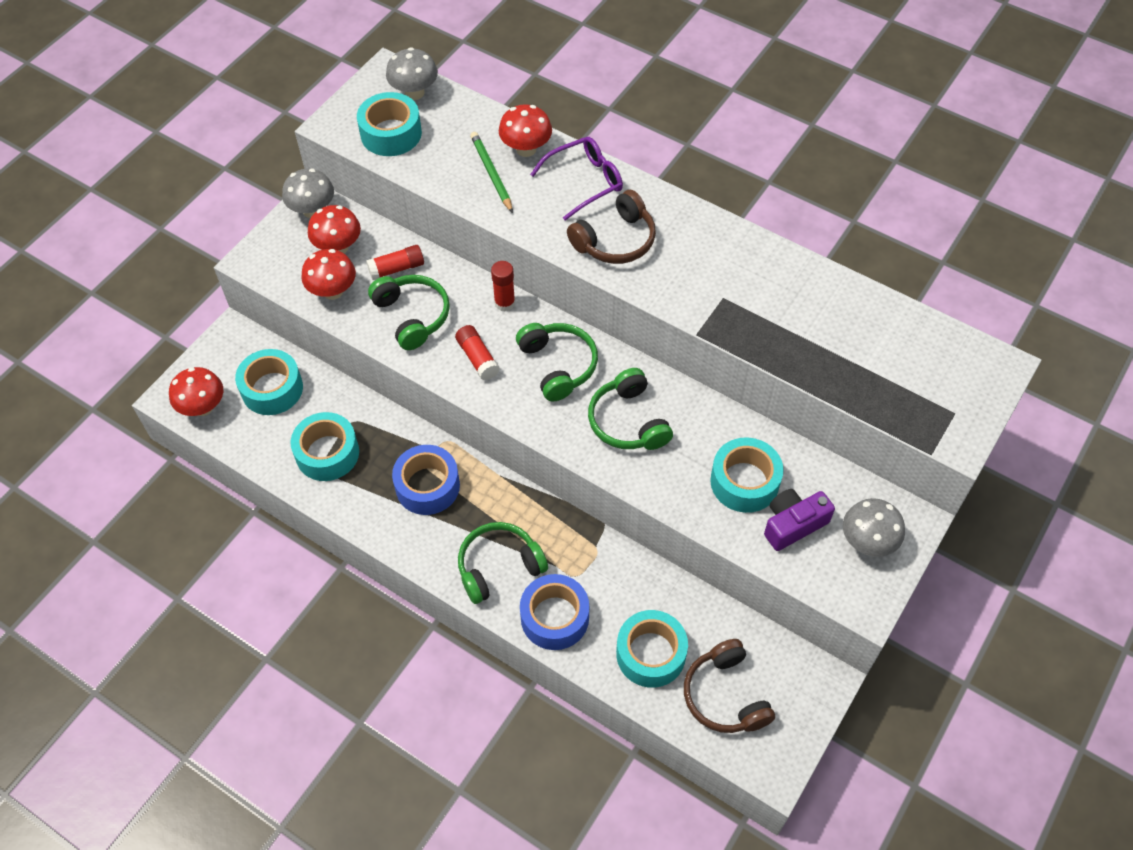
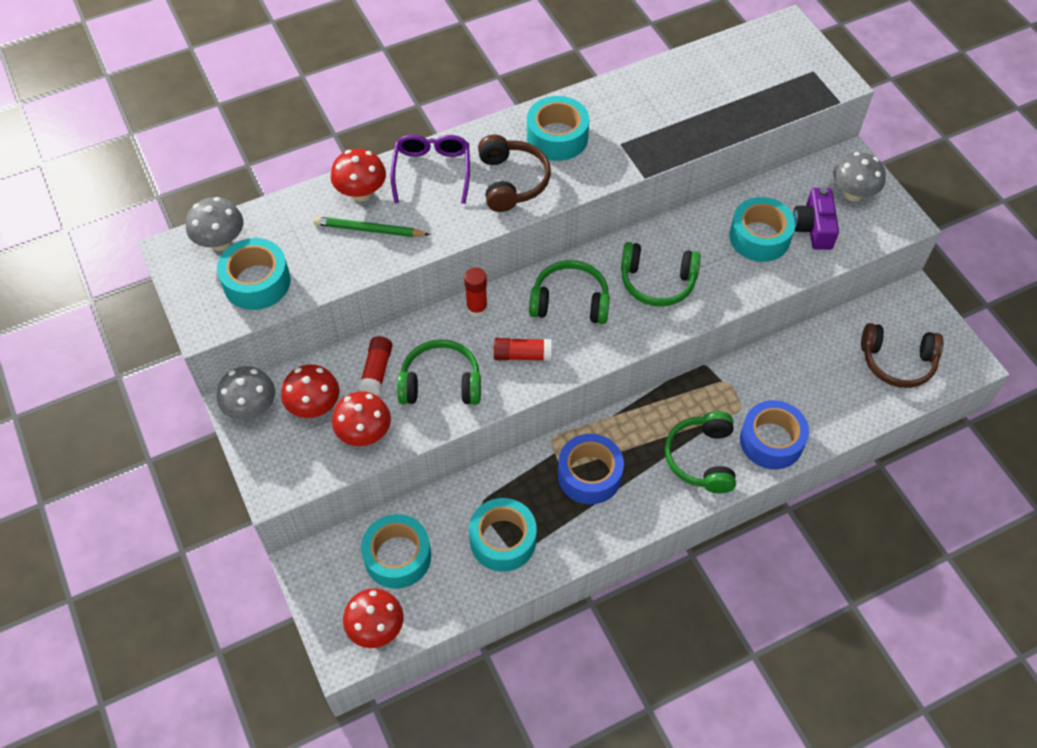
camera: 60 degrees left, 0 degrees up
turquoise tape [616,610,688,688] -> turquoise tape moved to [527,96,590,161]

